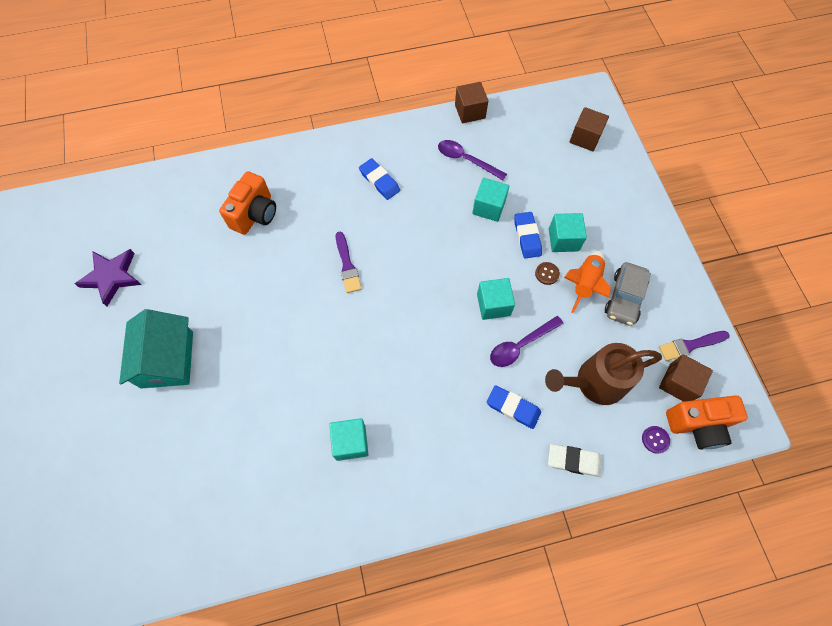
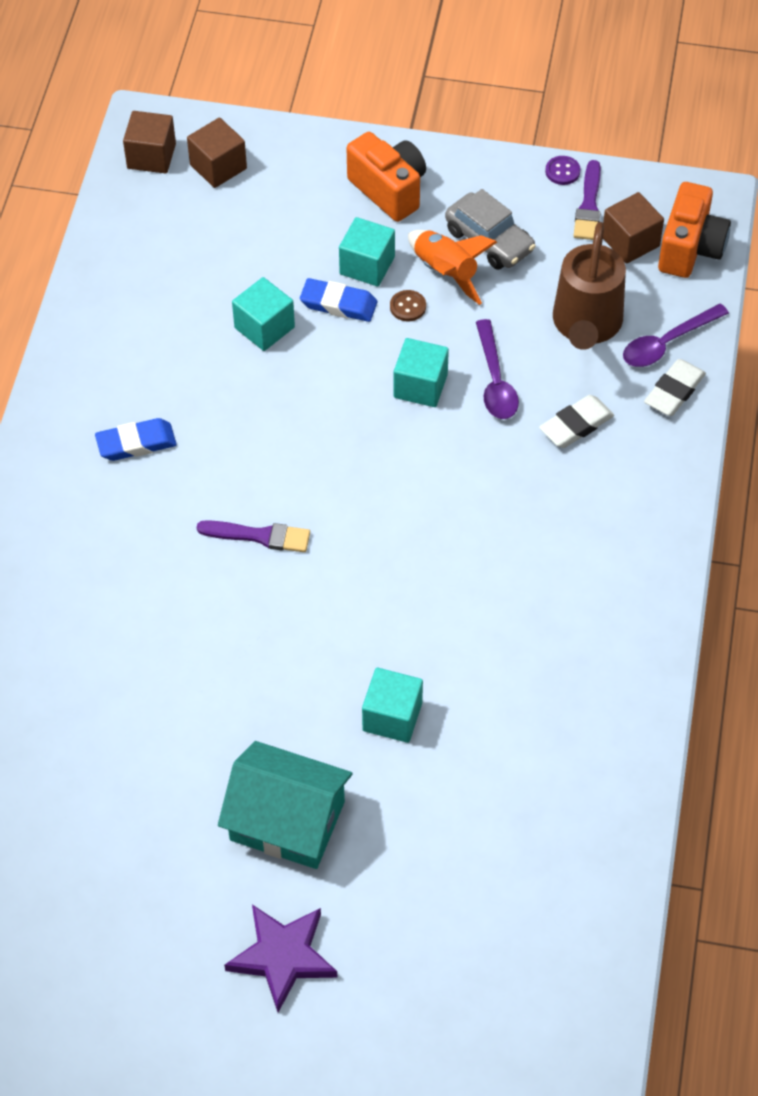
camera: 65 degrees left, 10 degrees down
purple star [75,249,141,306] -> purple star moved to [224,905,338,1012]
orange camera [219,171,276,235] -> orange camera moved to [347,132,426,222]
turquoise cube [329,418,369,461] -> turquoise cube moved to [362,668,423,743]
purple spoon [438,140,507,180] -> purple spoon moved to [623,303,729,367]
brown cube [455,82,488,123] -> brown cube moved to [123,111,176,174]
blue eraser [487,385,541,429] -> white eraser [539,395,614,448]
purple button [642,426,670,454] -> purple button moved to [545,156,581,185]

